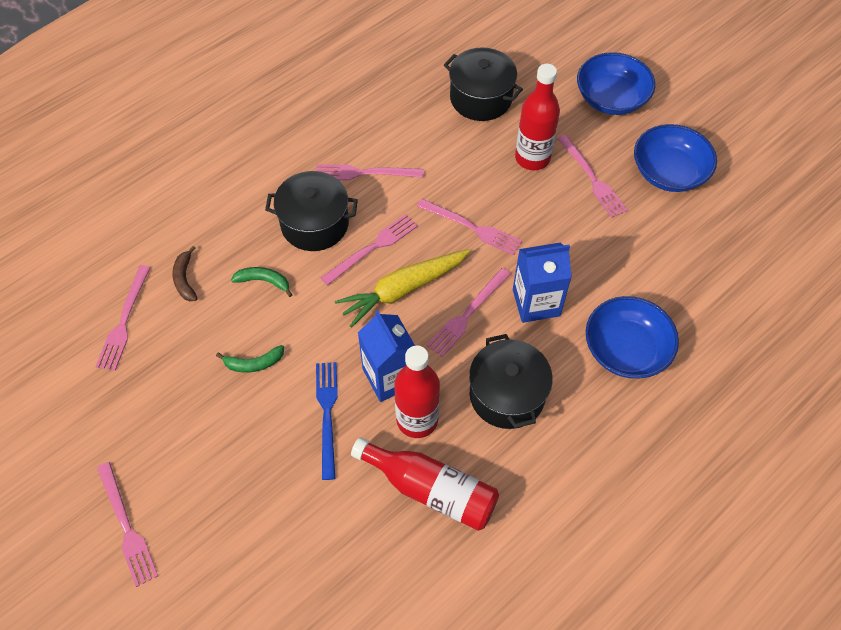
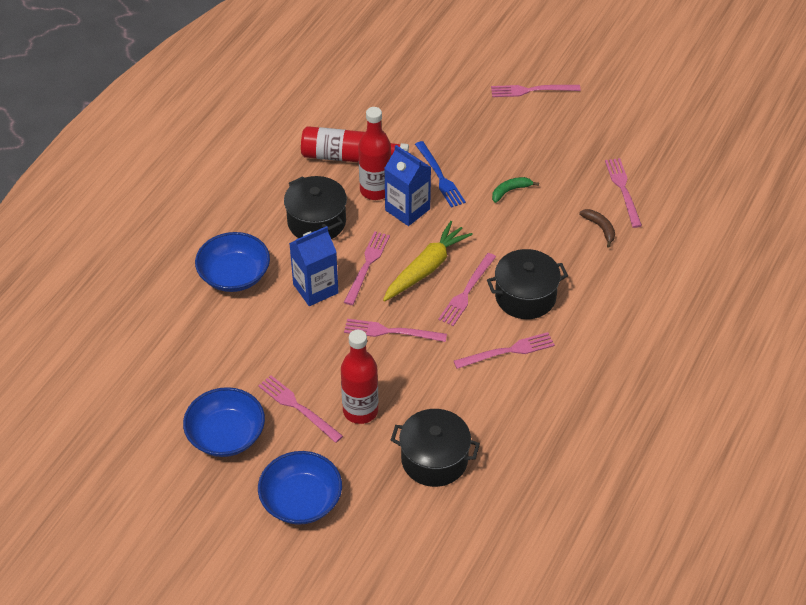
camera: 160 degrees right, 10 degrees down
pink fork [97,462,158,587] -> pink fork turned 45 degrees counterclockwise [491,85,581,97]
green banana [231,267,292,297] -> none

